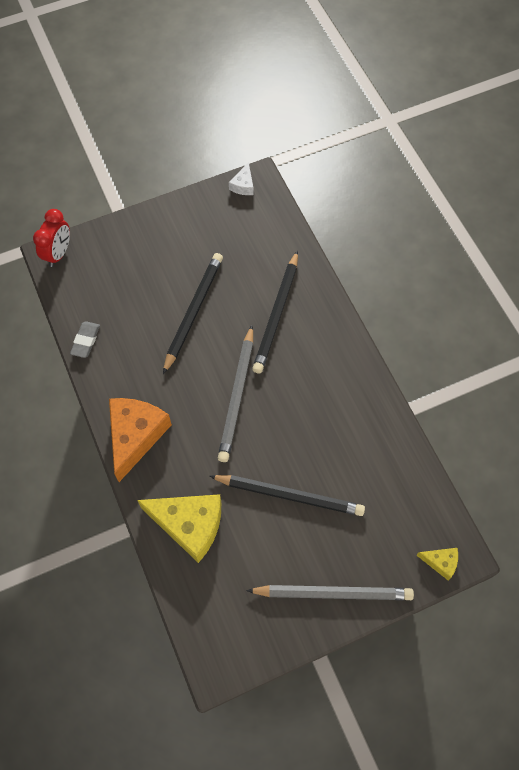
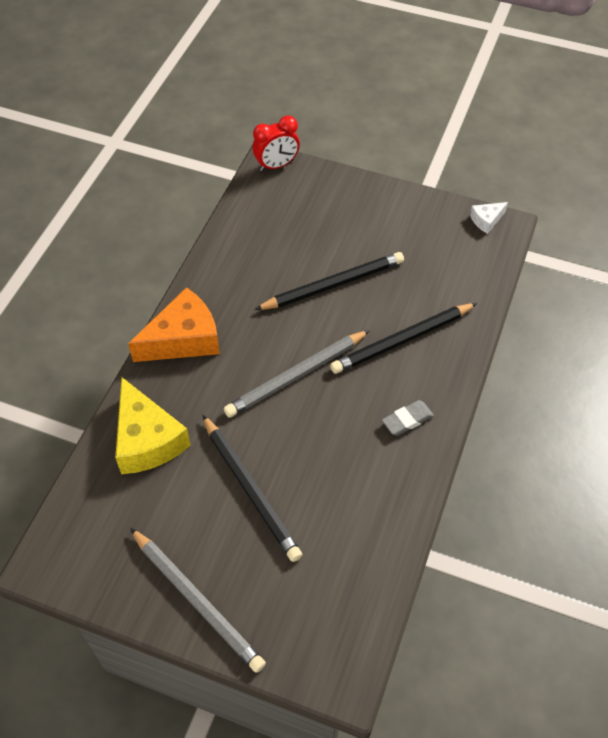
camera: 45 degrees right, 10 degrees down
grey eraser [70,321,100,358] -> grey eraser moved to [382,400,434,436]
yellow cheese [416,548,458,580] -> none

